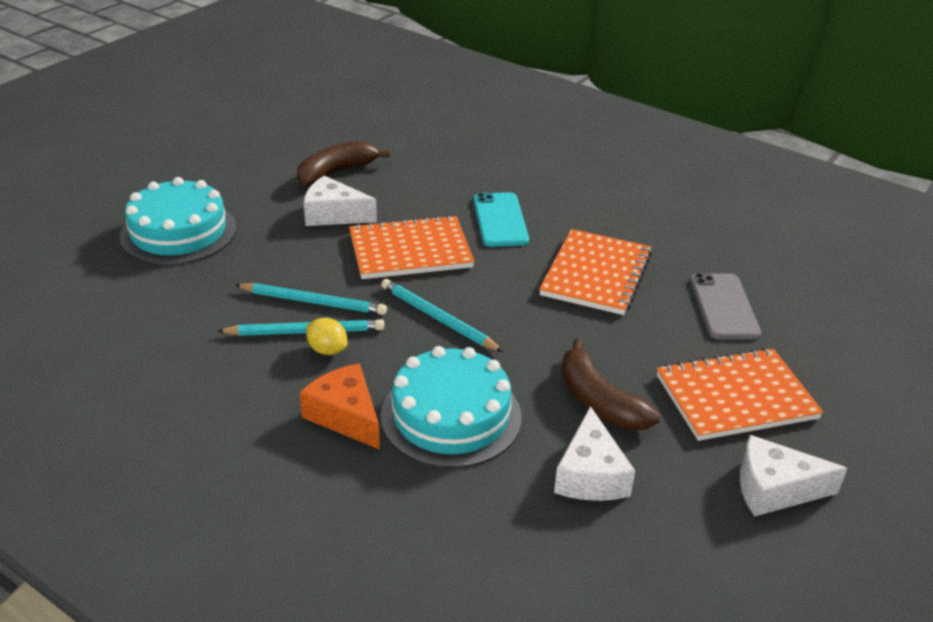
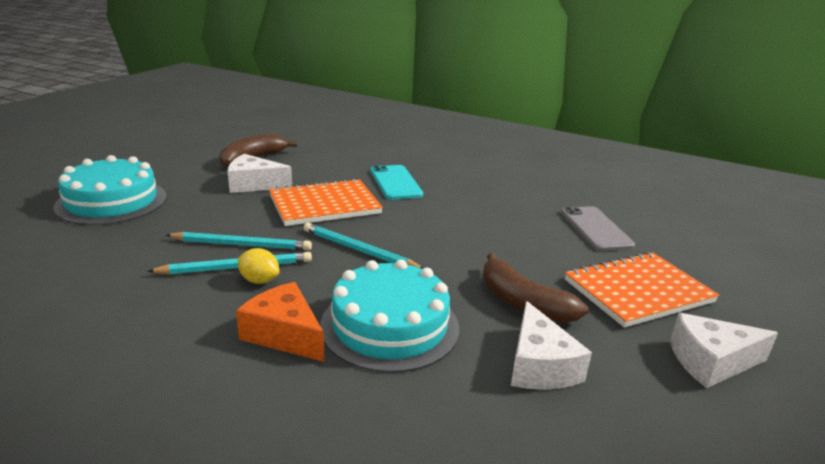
camera: 10 degrees left, 10 degrees down
orange notebook [539,229,652,315] -> none

